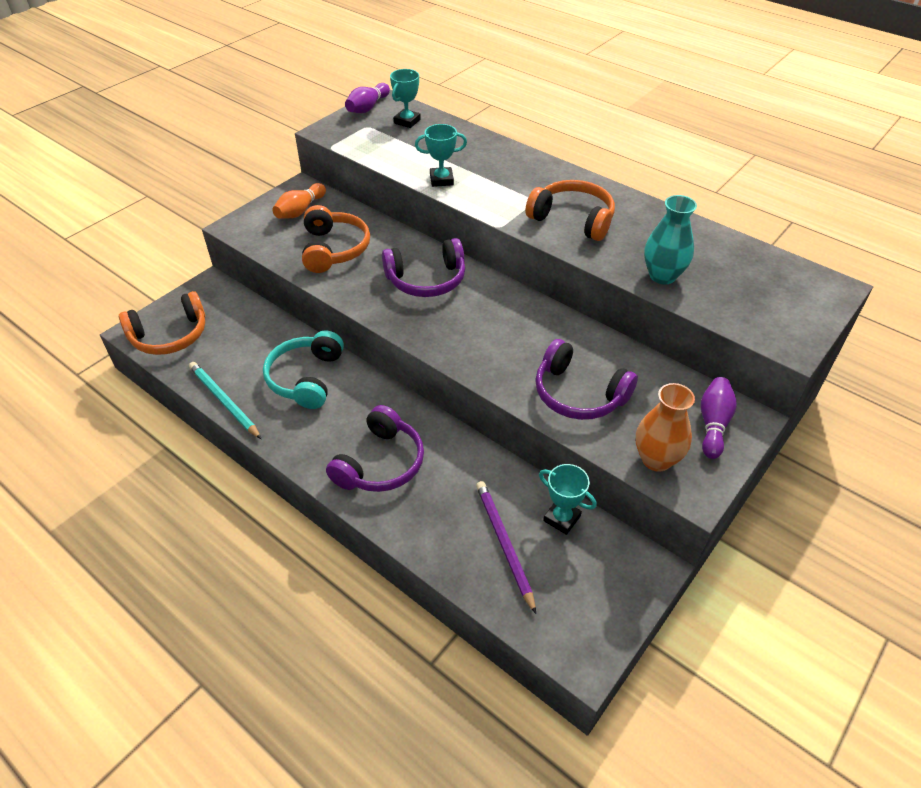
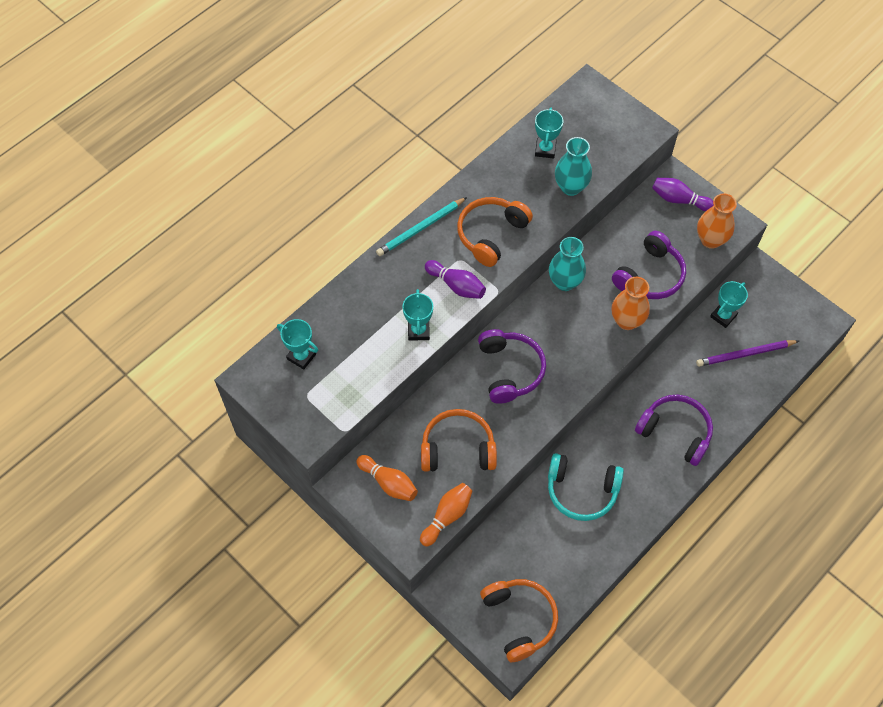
camera: 85 degrees left, 15 degrees up
turquoise pencil [189,362,261,439] -> turquoise pencil moved to [376,197,467,256]
purple bowling pin [345,83,390,113] -> purple bowling pin moved to [425,260,486,299]
none -> orange bowling pin [420,483,472,547]
none -> turquoise trophy [535,107,563,159]
none -> turquoise vase [549,237,586,291]
none -> orange vase [612,277,650,330]

